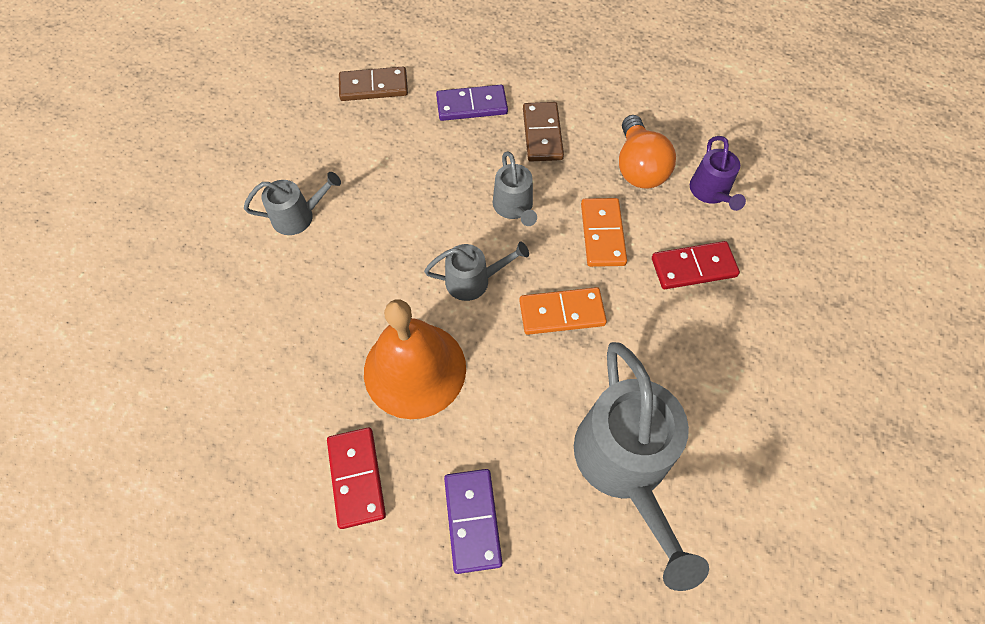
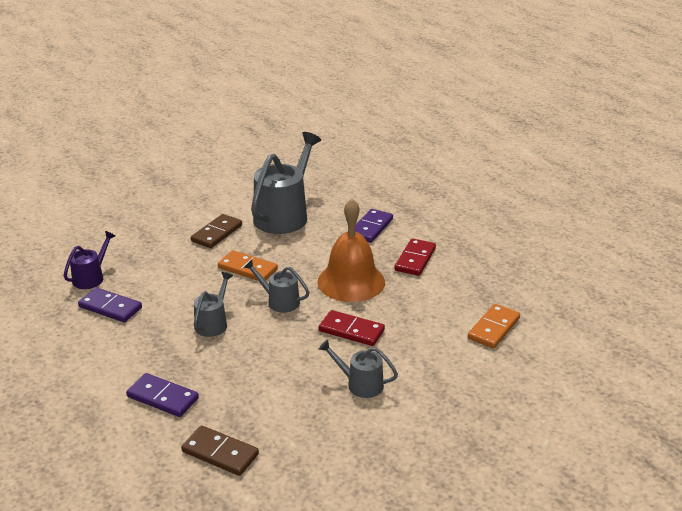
camera: 145 degrees left, 30 degrees down
brown domino [523,102,564,162] -> brown domino moved to [191,214,242,248]
orange domino [581,198,627,267] -> orange domino moved to [468,304,520,348]
orange light bulb [619,115,676,188] -> purple domino [78,287,142,322]
red domino [652,241,740,289] -> red domino moved to [319,310,385,346]

